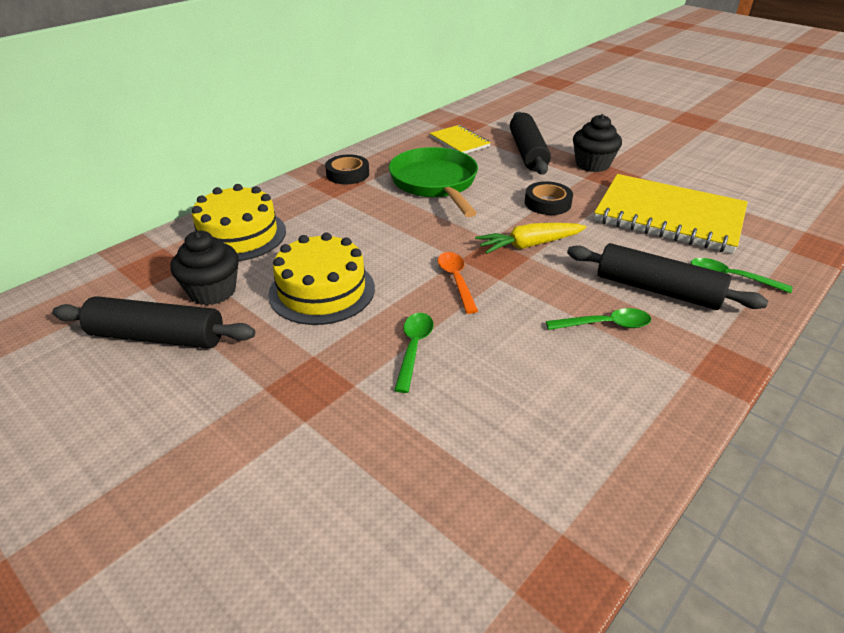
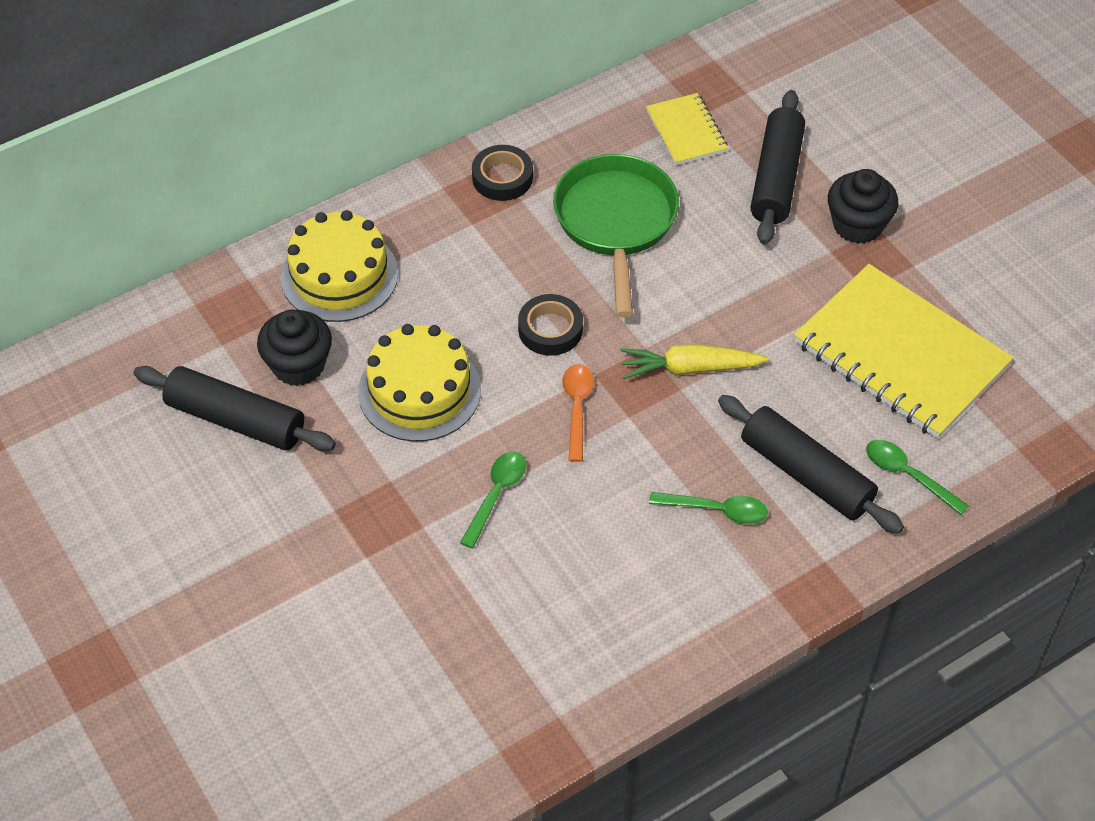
camera: 15 degrees right, 15 degrees up
black tape [525,181,573,215] -> black tape moved to [518,294,583,356]

